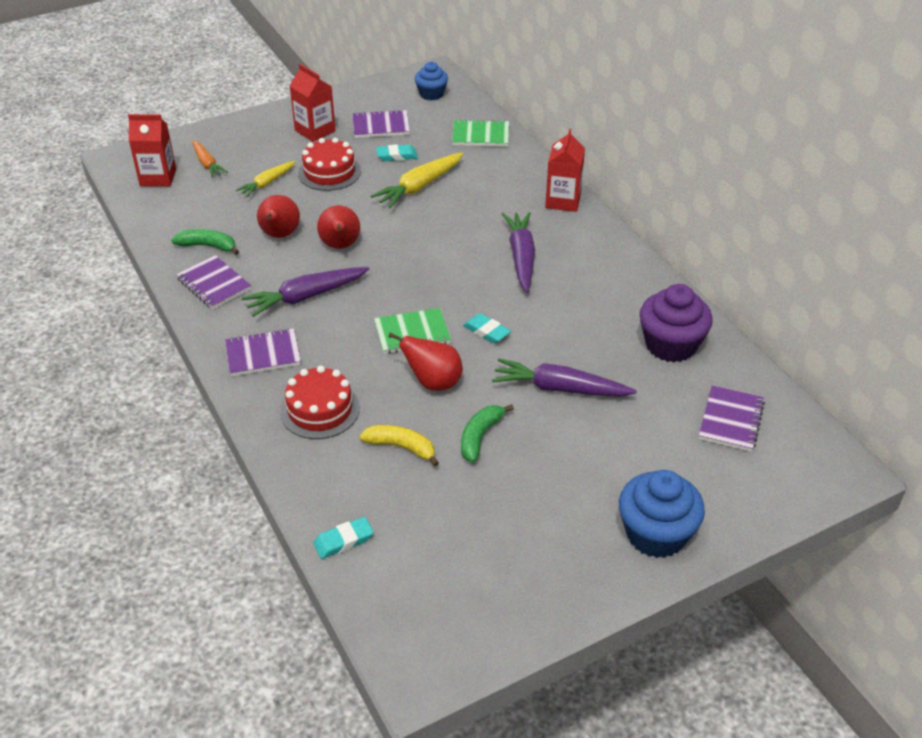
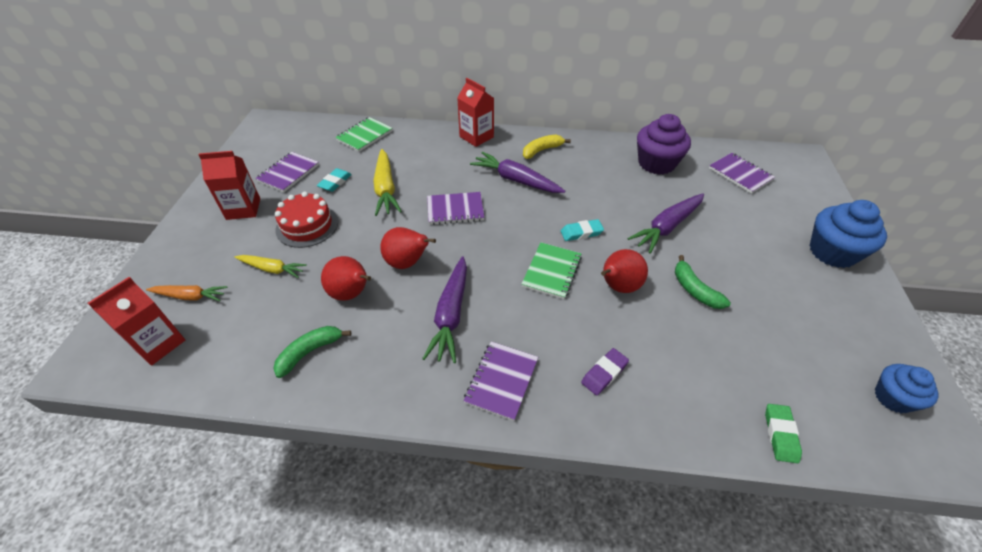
camera: 55 degrees left, 5 degrees up
purple notebook [176,255,251,309] -> purple notebook moved to [427,192,485,225]
yellow carrot [236,161,295,197] -> yellow carrot turned 60 degrees counterclockwise [235,255,307,278]
red cake [280,366,360,439] -> purple eraser [581,348,629,395]
turquoise eraser [313,517,374,559] -> green eraser [765,404,802,463]
yellow banana [360,425,439,466] -> yellow banana moved to [523,135,571,159]
blue cupcake [415,62,448,101] -> blue cupcake moved to [875,364,939,413]

